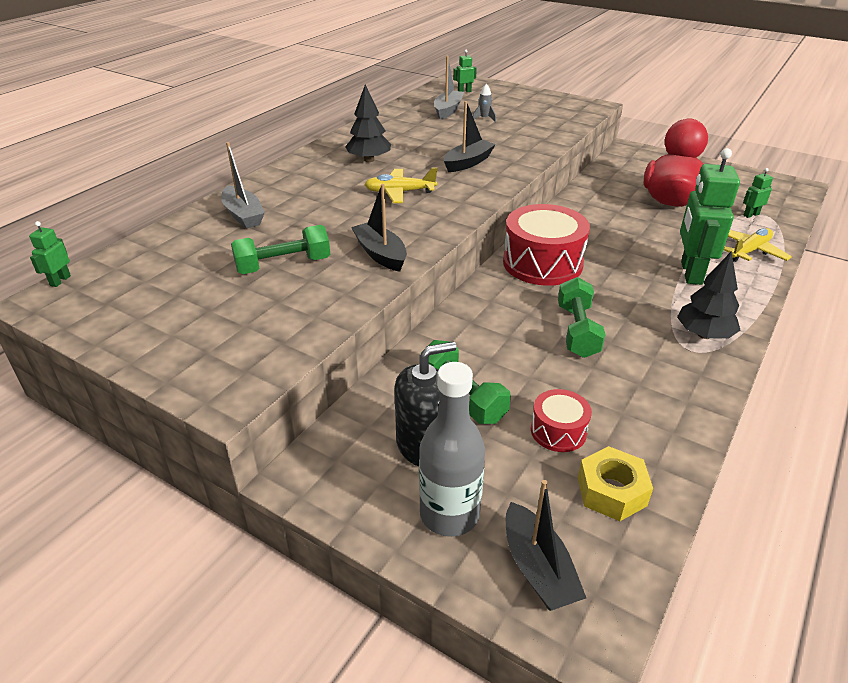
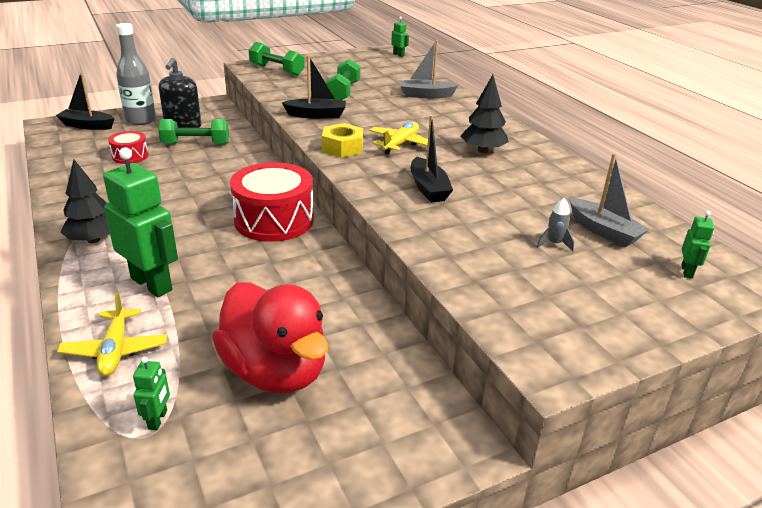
camera: 120 degrees right, 5 degrees down
green dumbbell [558,277,606,358] -> green dumbbell moved to [249,42,305,76]
yellow nut [578,446,653,521] -> yellow nut moved to [322,123,363,158]

